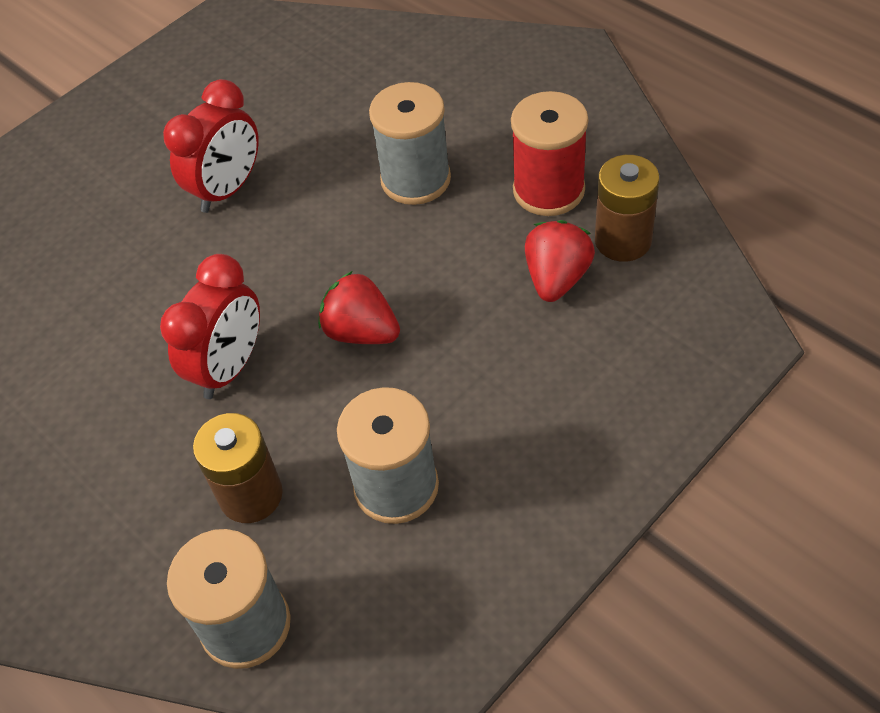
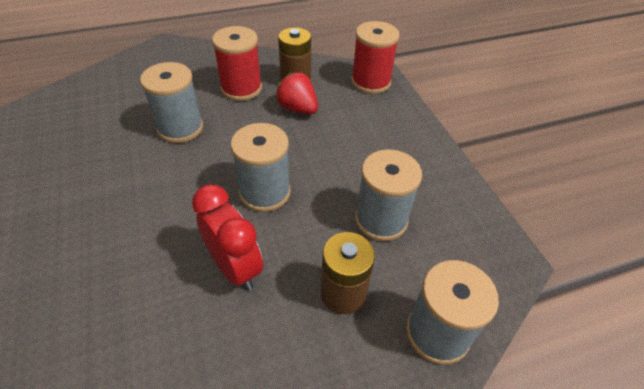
camera: 70 degrees left, 5 degrees down
red clock [163,79,259,213] -> none
red strawberry [318,271,400,344] -> grey spool [231,123,291,212]
none -> red spool [351,21,399,94]

